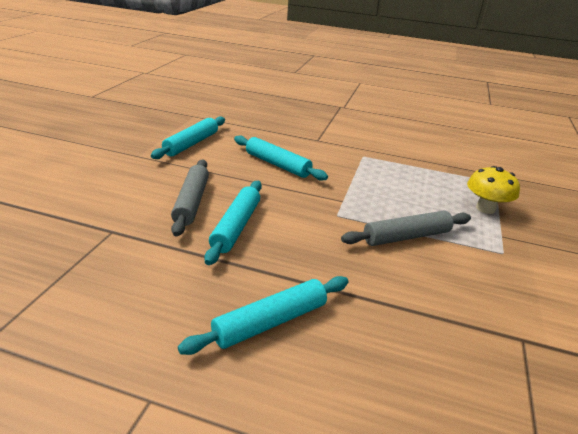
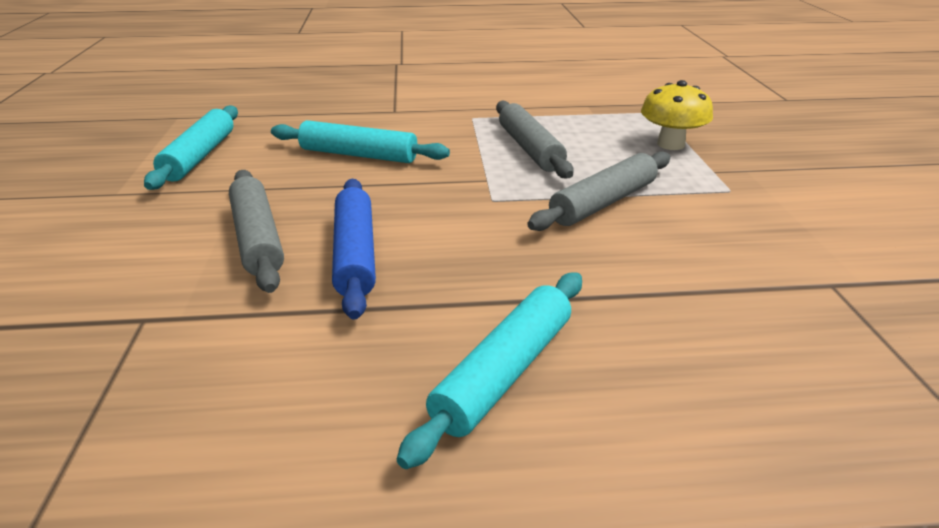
camera: 20 degrees left, 0 degrees up
turquoise rolling pin [204,181,262,265] -> blue rolling pin [332,179,376,320]
none -> grey rolling pin [496,100,574,179]

